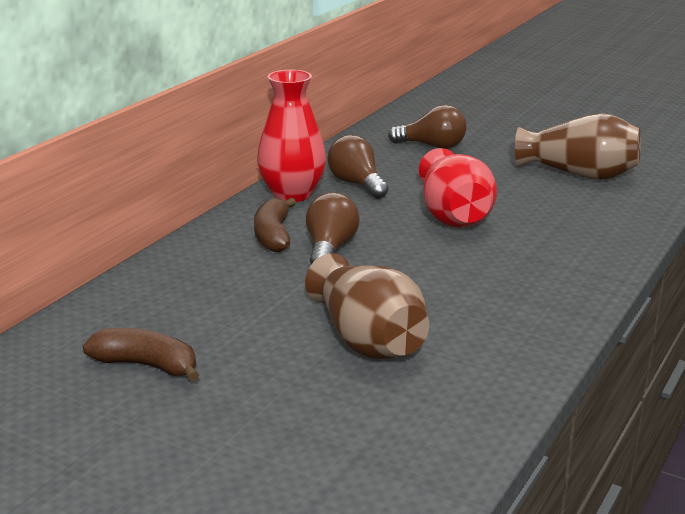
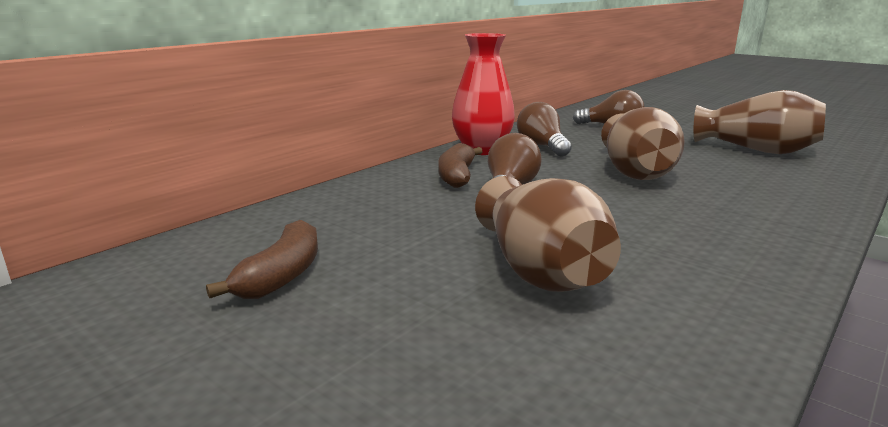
camera: 10 degrees right, 5 degrees down
brown banana [83,328,199,382] -> brown banana turned 75 degrees clockwise [206,220,318,299]
red vase [419,148,497,228] -> brown vase [601,107,685,180]

